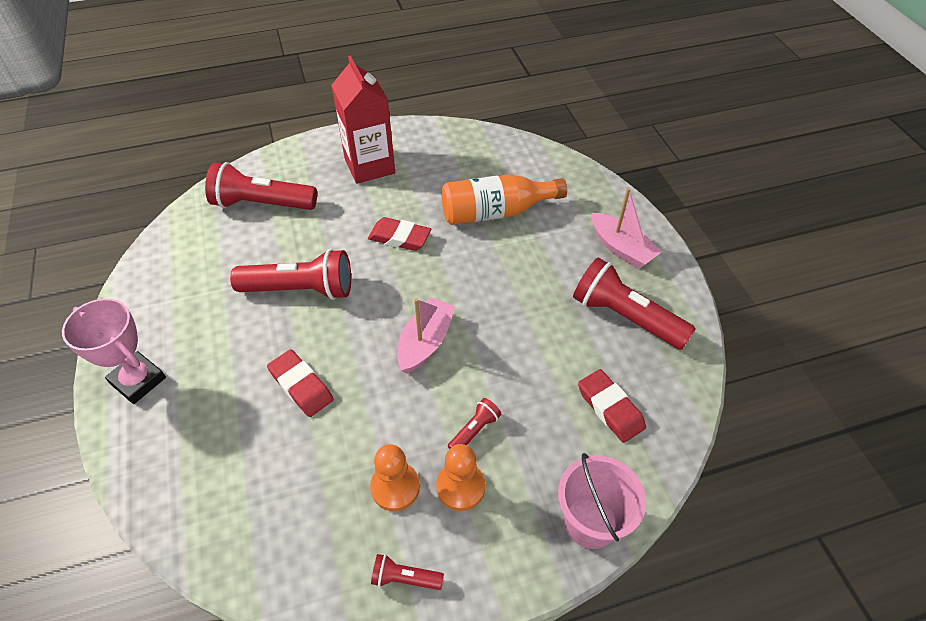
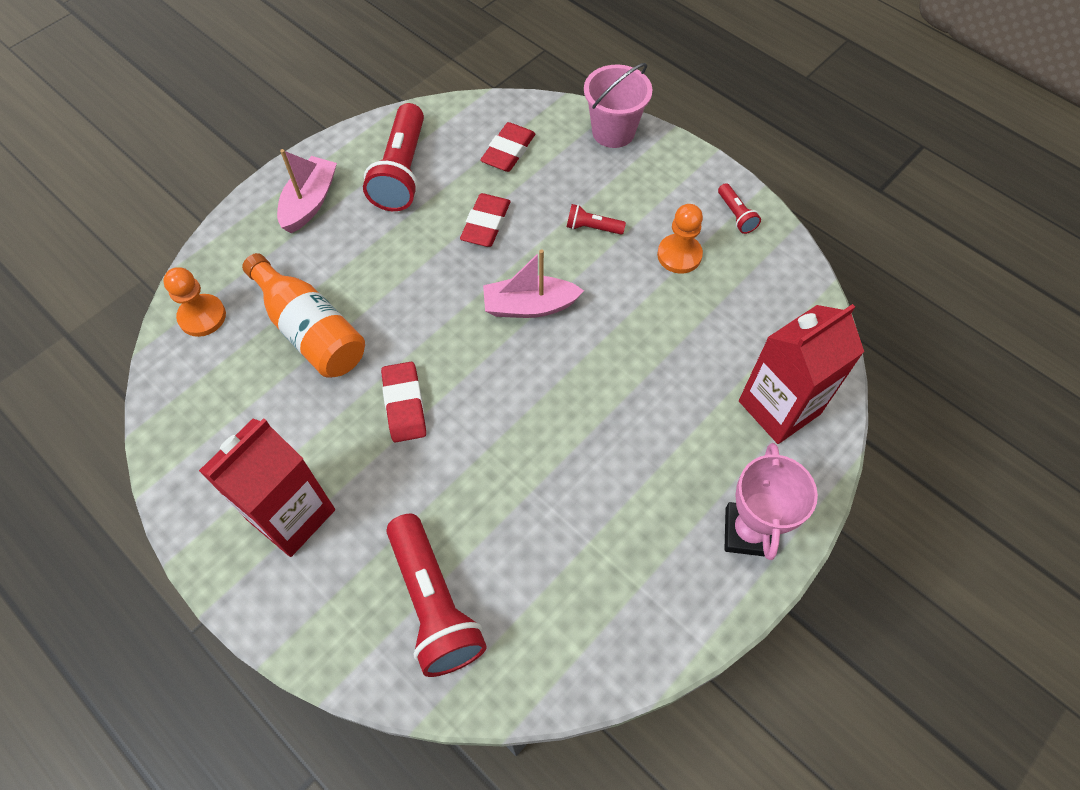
camera: 120 degrees left, 10 degrees up
red flashlight [230,249,351,300] -> none
red eraser [267,349,333,417] -> red eraser moved to [460,193,510,247]
orange pawn [436,444,485,511] -> orange pawn moved to [163,267,226,337]
none -> red carton [739,304,864,444]

